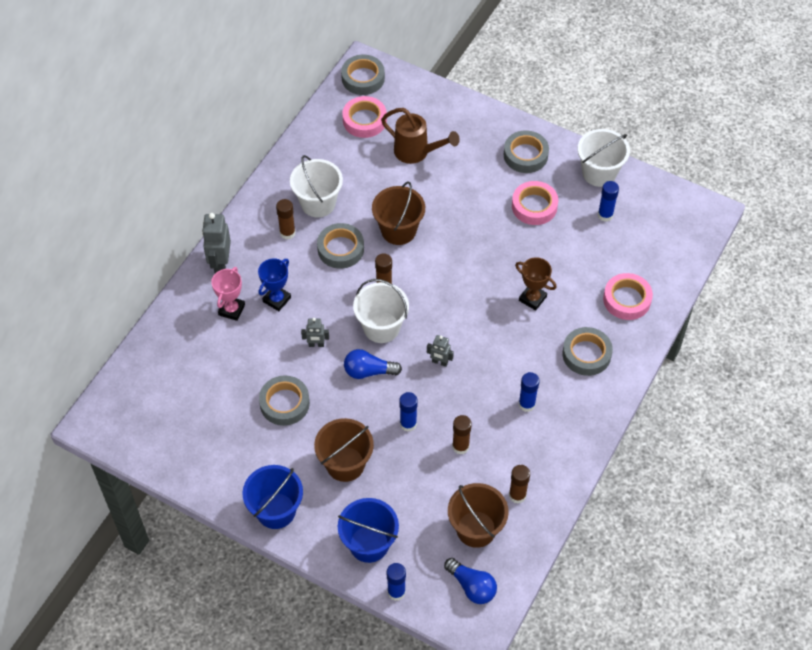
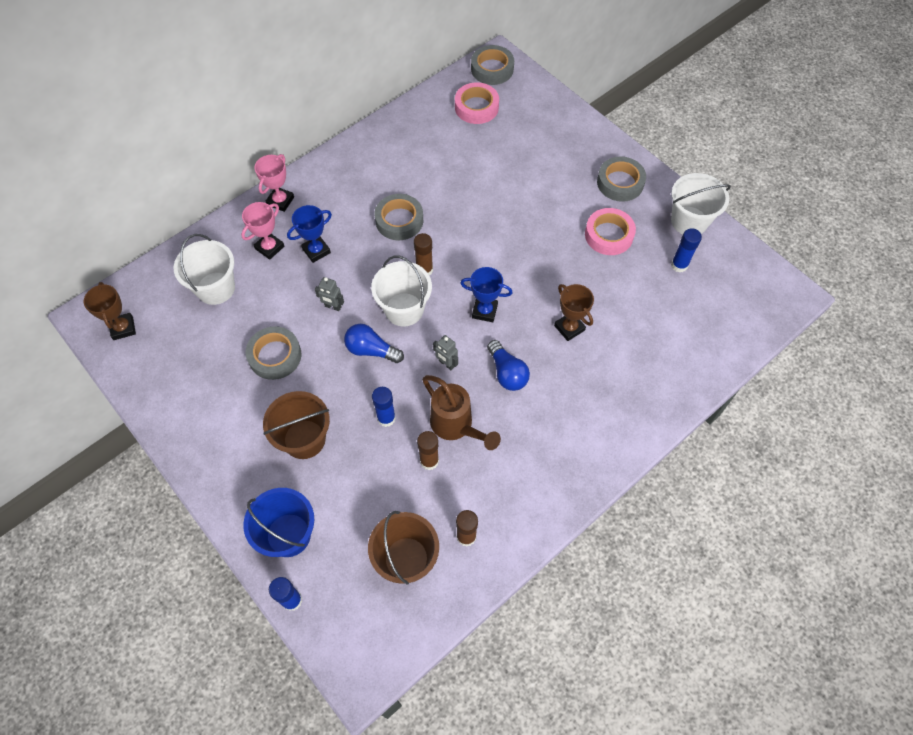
camera: 20 degrees right, 5 degrees up
grey robot [202,213,231,273] -> pink trophy [254,154,294,212]
blue bucket [242,465,303,529] -> none
brown glue stick [276,199,296,240] -> none
white bucket [290,155,343,217] -> white bucket moved to [174,234,235,305]
brown bucket [372,181,425,245] -> none
brown watering can [381,108,460,164] -> brown watering can moved to [422,375,501,450]
blue light bulb [444,558,497,604] -> blue light bulb moved to [487,340,530,391]
blue glue stick [519,372,539,412] -> none
grey tape [562,327,613,376] -> none
pink tape [603,273,653,320] -> none
none -> brown trophy [84,282,136,340]
none -> blue trophy [460,267,513,322]

